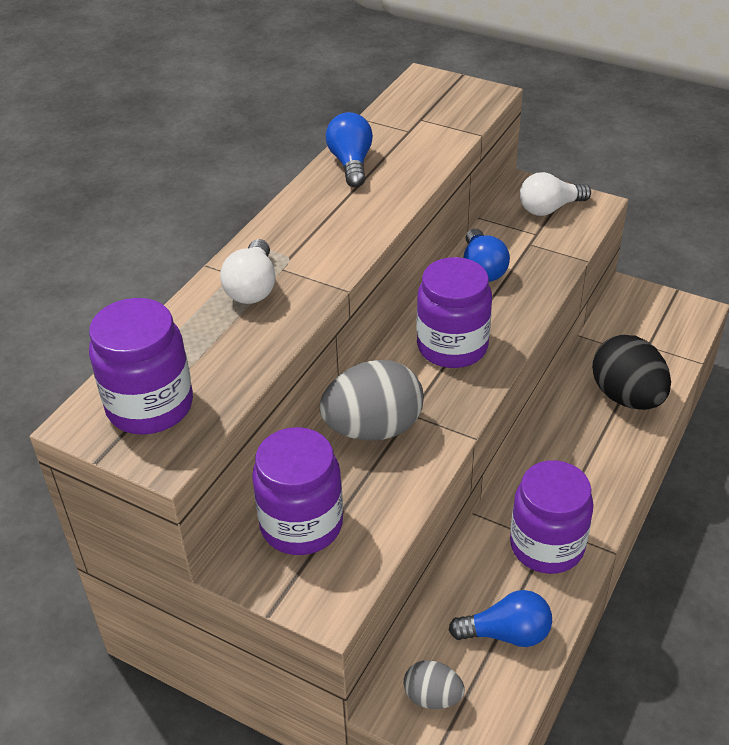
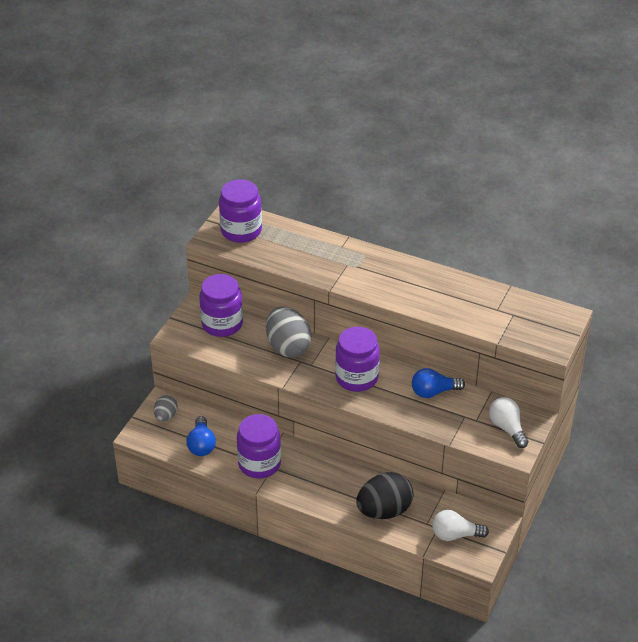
camera: 85 degrees right, 0 degrees up
white light bulb [220,239,276,304] -> white light bulb moved to [432,510,489,541]
blue light bulb [326,112,373,187] -> none

